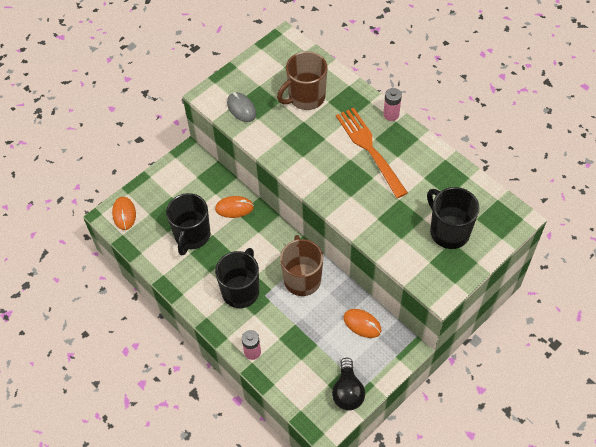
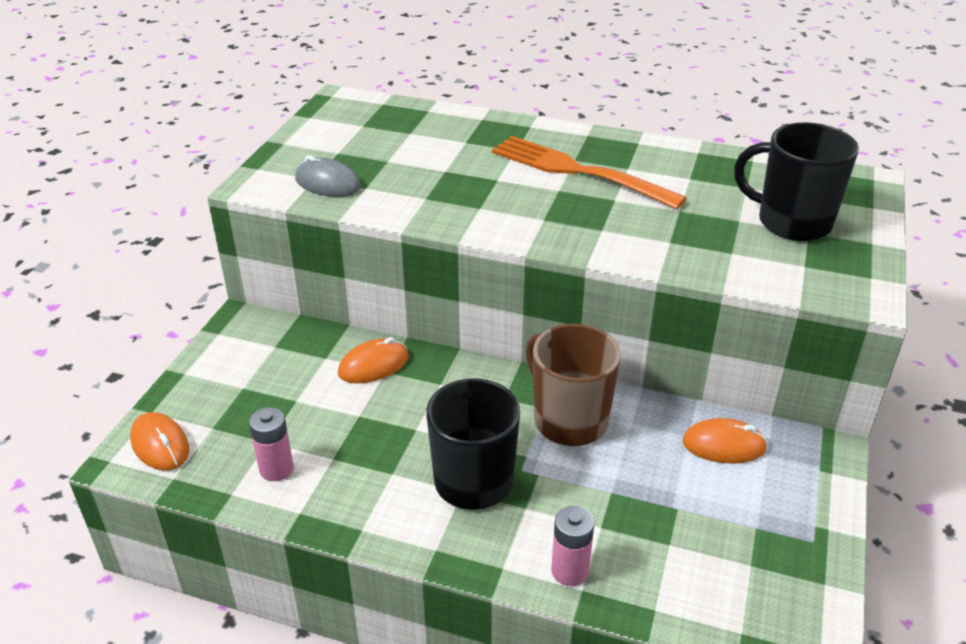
camera: 30 degrees left, 20 degrees down
black mug [166,193,211,255] -> none
brown mug [277,51,328,110] -> none
black light bulb [332,358,365,411] -> none
pink battery [383,88,402,121] -> pink battery moved to [249,407,294,481]

